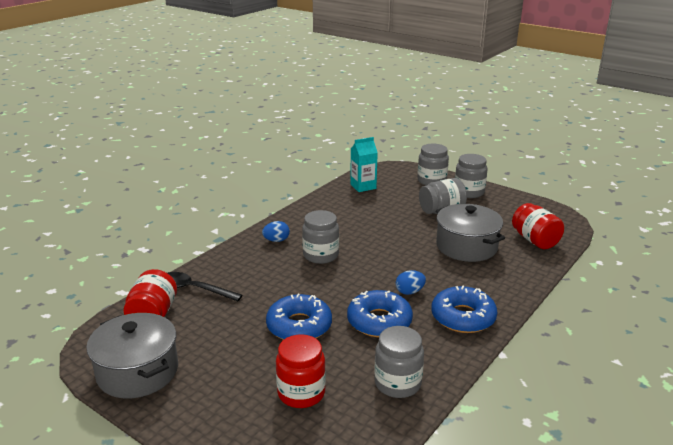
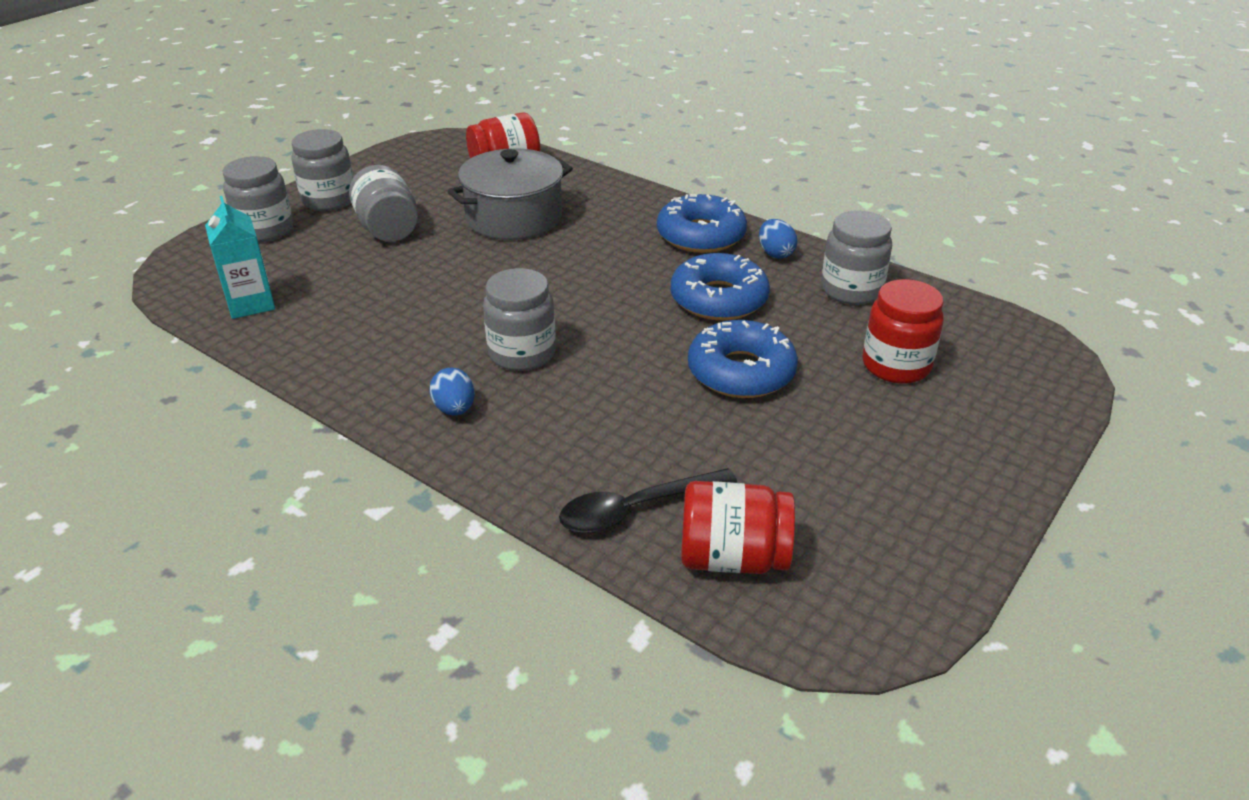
camera: 90 degrees left, 10 degrees up
grey pot [86,313,178,399] -> none
black spoon [168,272,243,301] -> black spoon turned 45 degrees clockwise [559,468,737,533]
blue egg [396,270,426,295] -> blue egg moved to [759,219,797,259]

